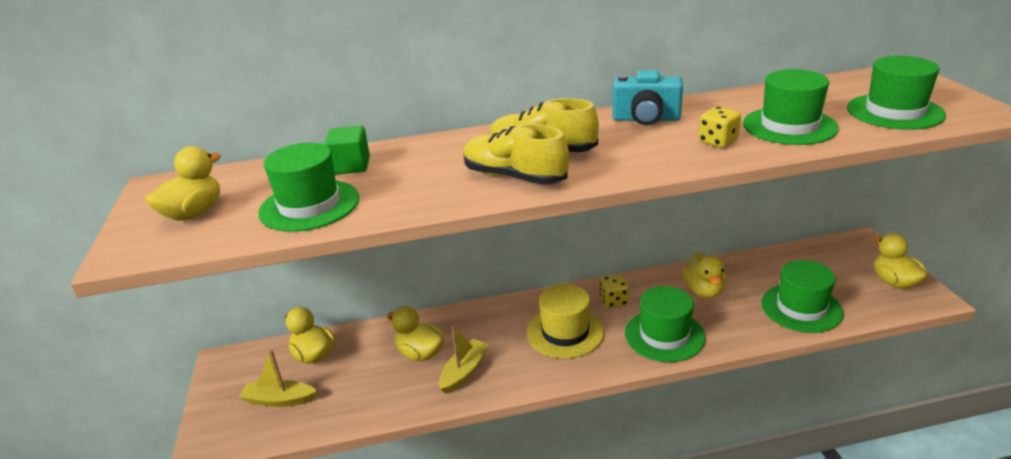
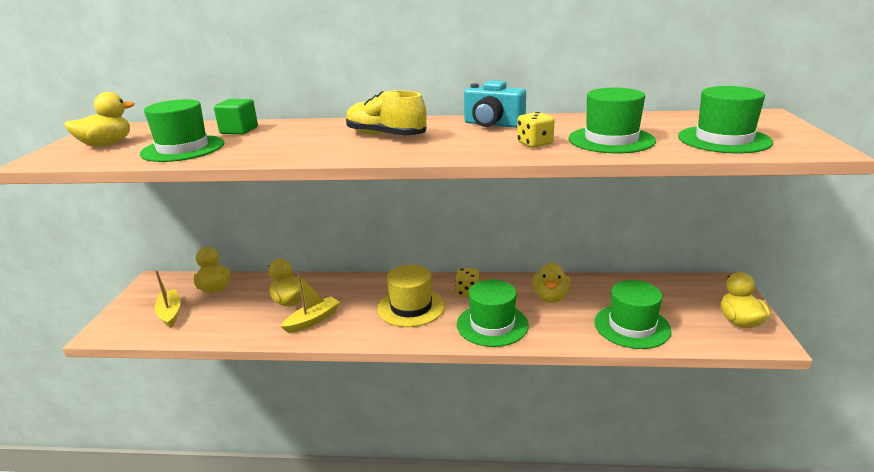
camera: 15 degrees right, 5 degrees down
yellow boat [239,350,317,407] -> yellow boat turned 45 degrees clockwise [154,270,180,328]
yellow shoe [463,124,569,185] -> none

